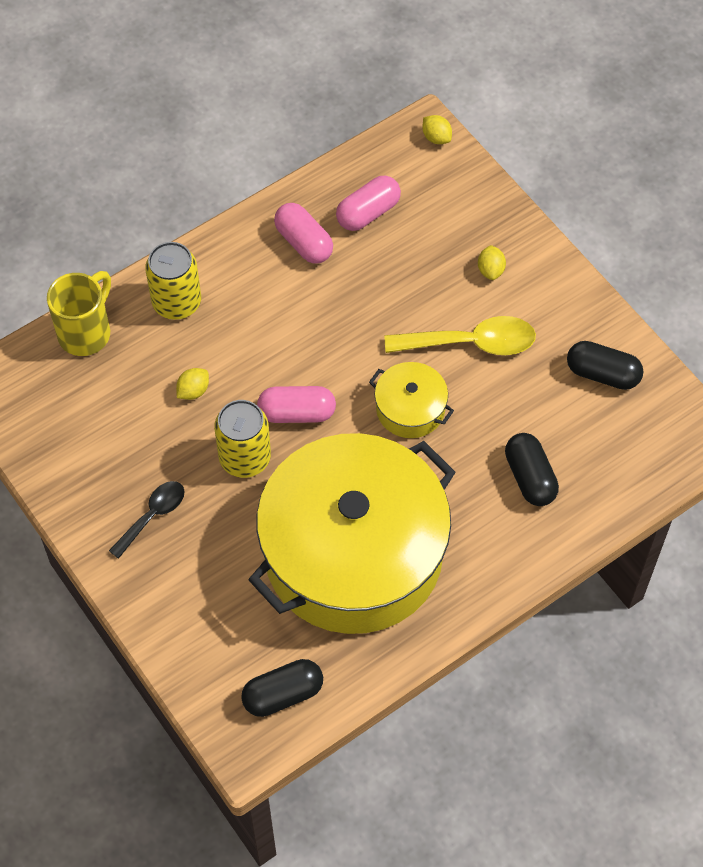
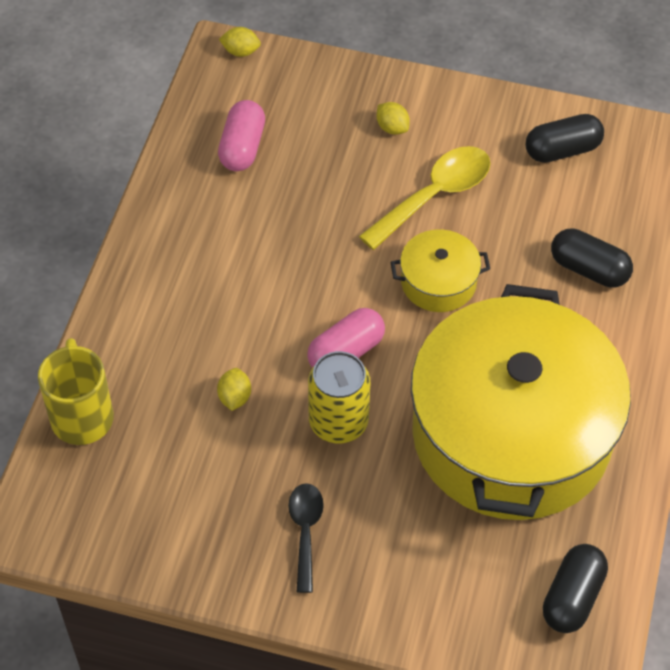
camera: 40 degrees left, 5 degrees down
yellow can [145,242,201,320] -> none
pink capsule [274,203,333,264] -> none

